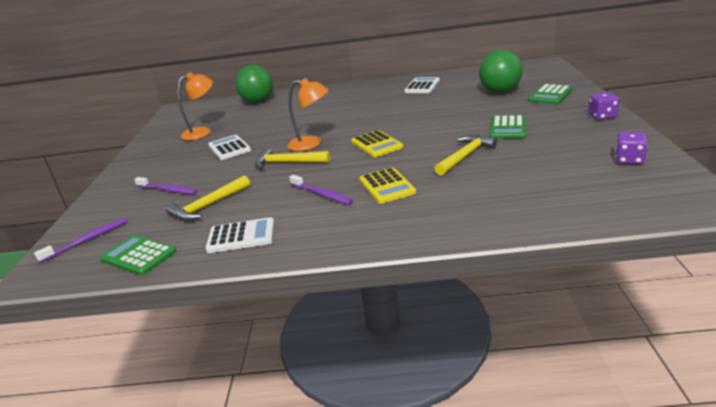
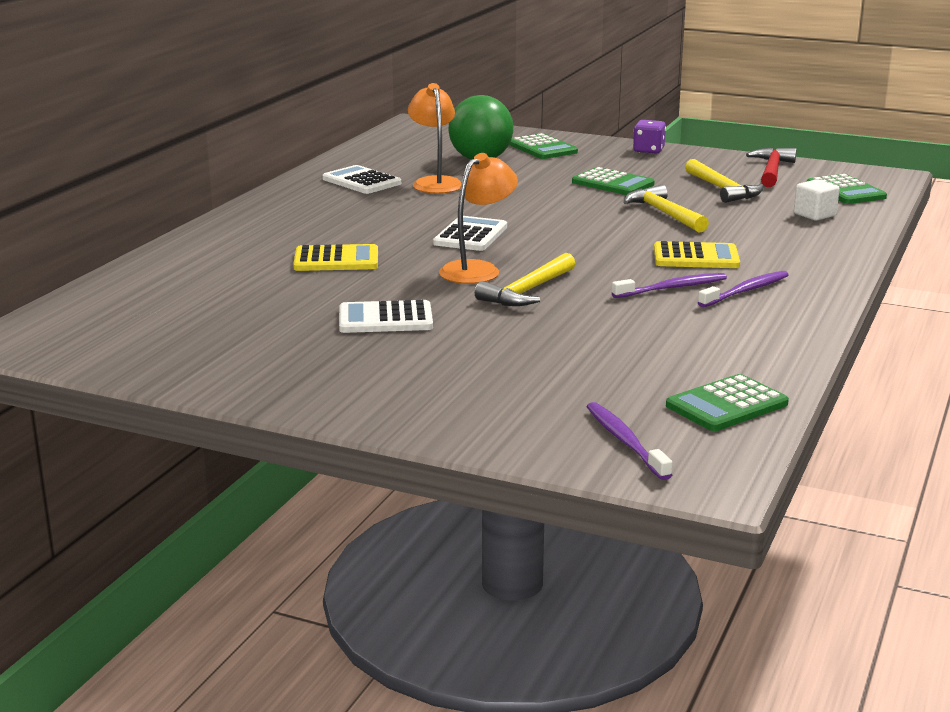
camera: 70 degrees left, 5 degrees down
purple toothbrush [134,177,198,194] -> purple toothbrush moved to [698,271,788,307]
yellow hammer [166,175,250,221] -> yellow hammer moved to [685,159,764,203]
orange lamp [177,72,213,140] -> orange lamp moved to [408,83,462,194]
white calculator [205,217,274,253] -> white calculator moved to [433,216,507,251]
green ball [235,65,273,103] -> none
yellow calculator [351,130,403,157] -> yellow calculator moved to [293,244,378,271]
purple dice [615,132,648,165] -> red hammer [746,147,797,187]
none -> white cube [794,179,839,221]
none -> green calculator [807,174,887,204]

